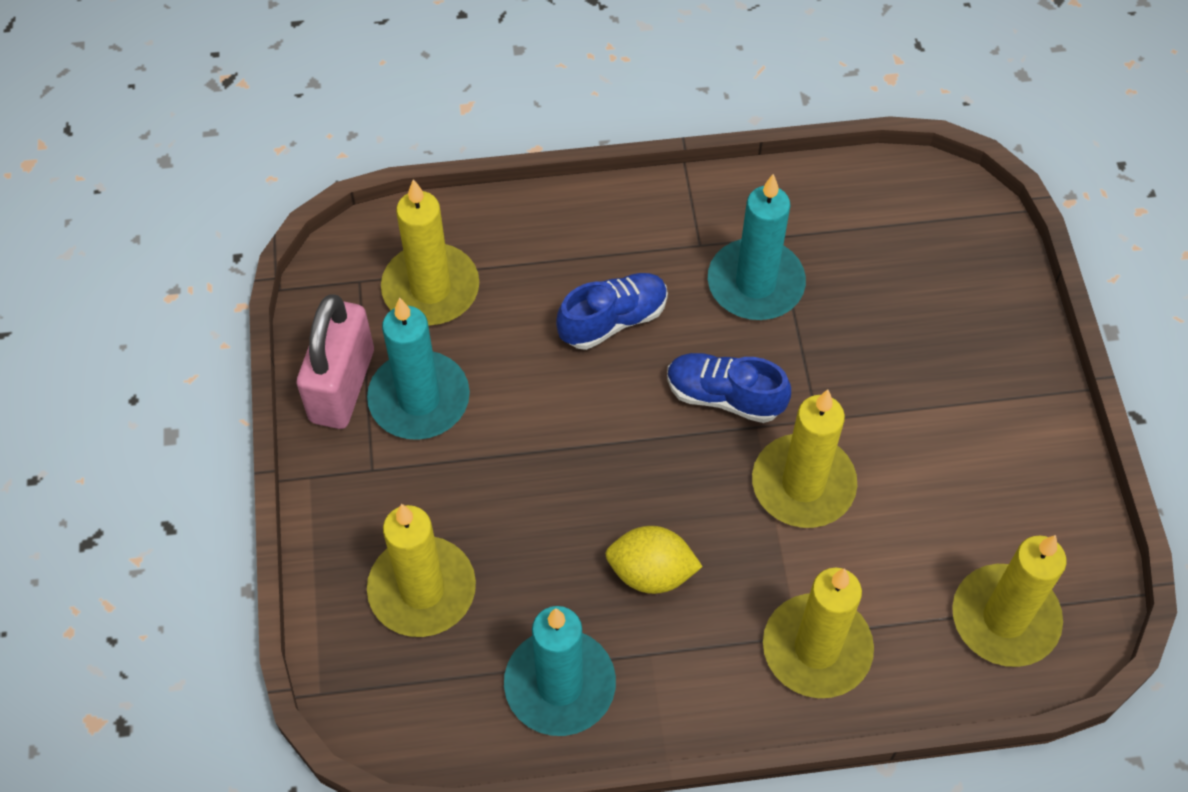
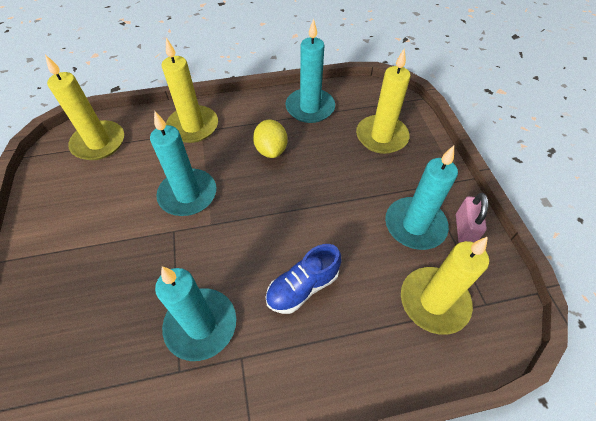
camera: 175 degrees right, 5 degrees down
pink padlock [297,294,374,429] -> pink padlock [456,193,488,243], size x0.62
yellow lemon [605,526,703,594] -> yellow lemon turned 75 degrees clockwise [253,120,288,158]
blue shoe [667,353,791,423] -> none
yellow candle [752,390,857,528] -> turquoise candle [150,110,216,216]

